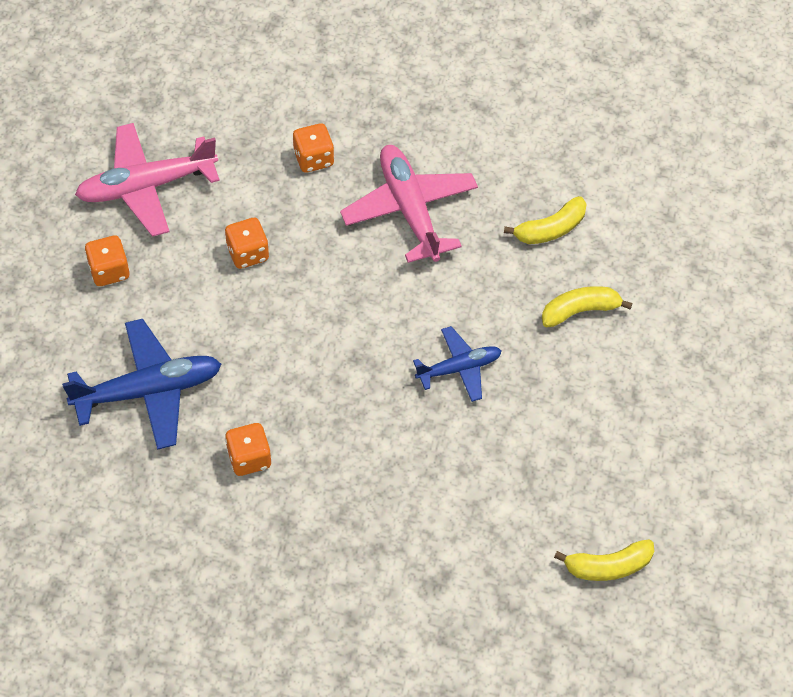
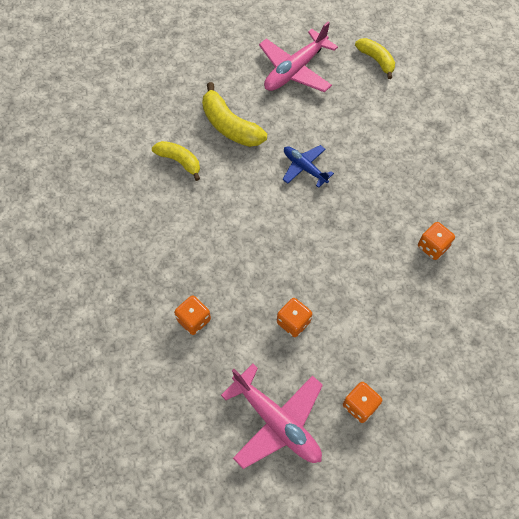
camera: 115 degrees left, 5 degrees up
blue plane [62,319,221,450] -> none
pink plane [340,145,478,263] -> pink plane moved to [259,22,338,92]
yellow banana [542,286,633,327] -> yellow banana [202,82,267,147], size x1.52

